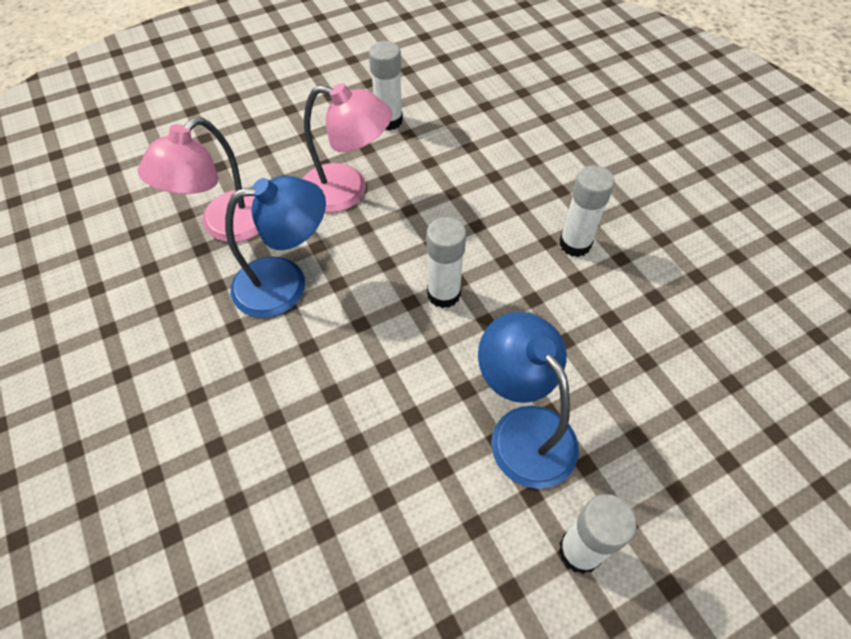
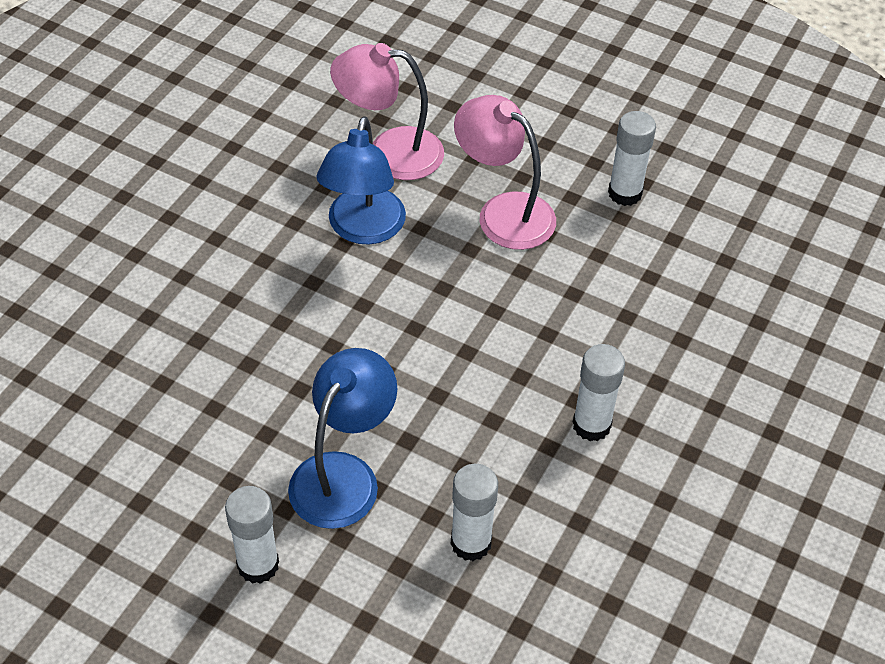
camera: 55 degrees right, 5 degrees down
blue lamp [225,175,326,318] -> blue lamp turned 60 degrees clockwise [316,116,406,245]
pink lamp [303,83,392,213] -> pink lamp turned 150 degrees clockwise [454,95,556,250]
white glue stick [426,217,466,308] -> white glue stick moved to [451,464,498,561]

